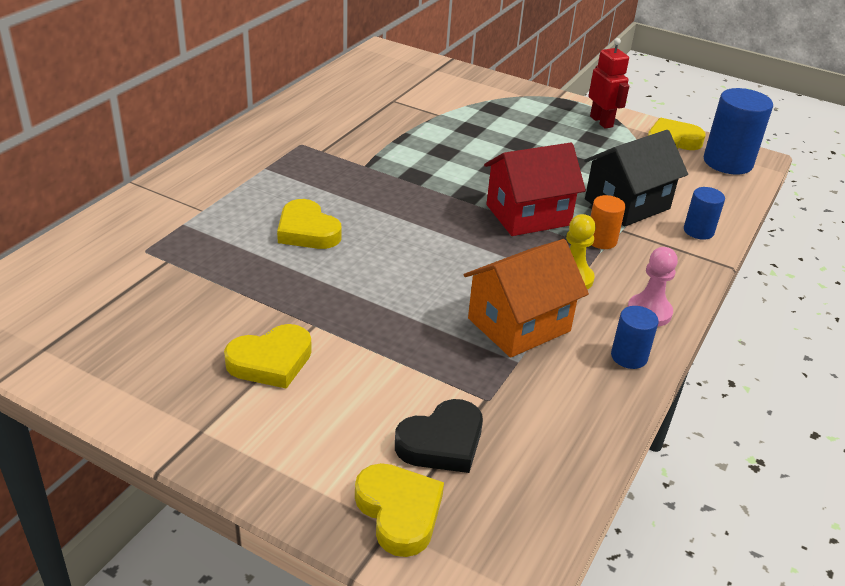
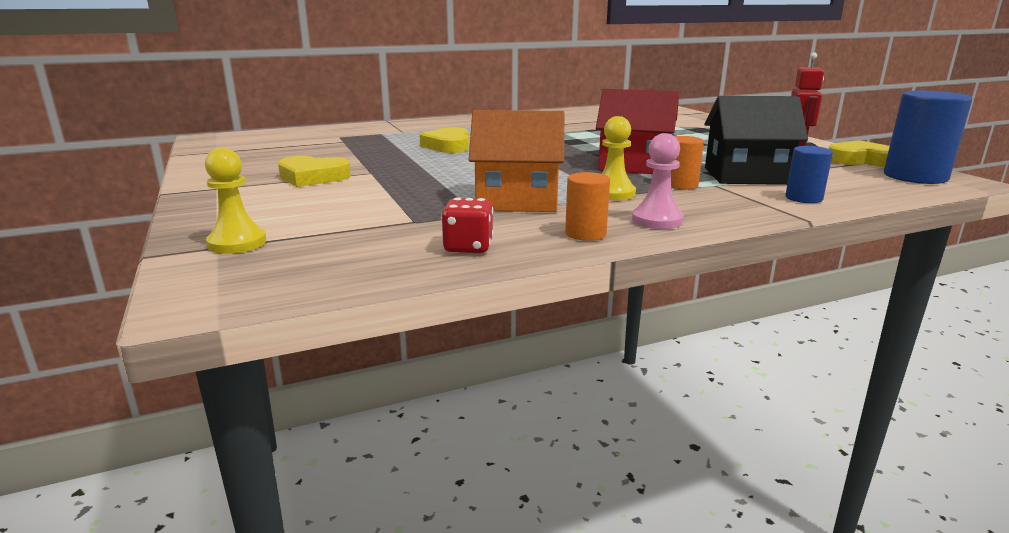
camera: 40 degrees right, 15 degrees down
yellow heart [355,463,444,557] -> yellow pawn [205,148,266,254]
black heart [395,399,483,473] -> none
blue cylinder [611,306,659,369] -> orange cylinder [565,172,610,241]
none -> red dice [441,197,494,253]

